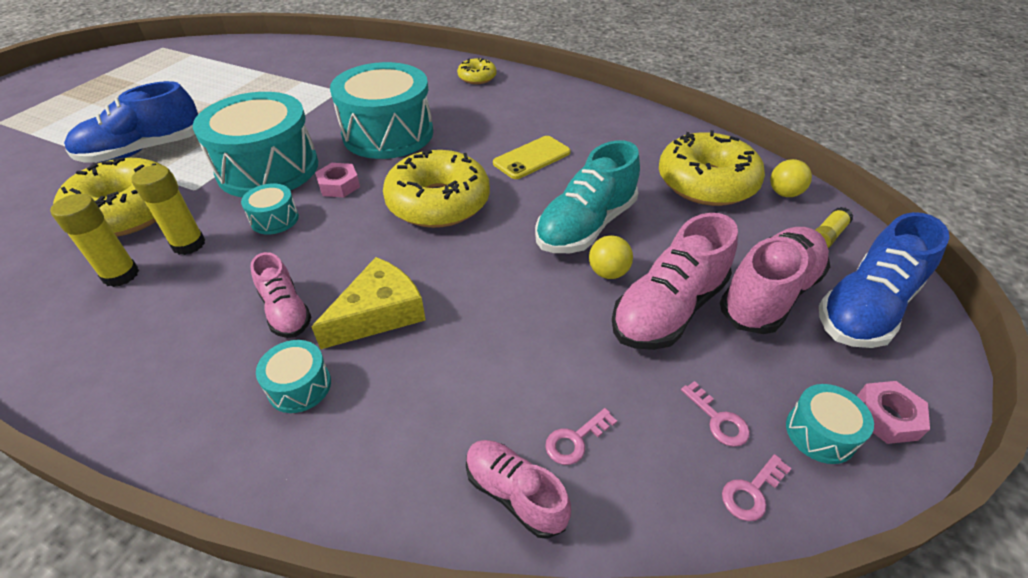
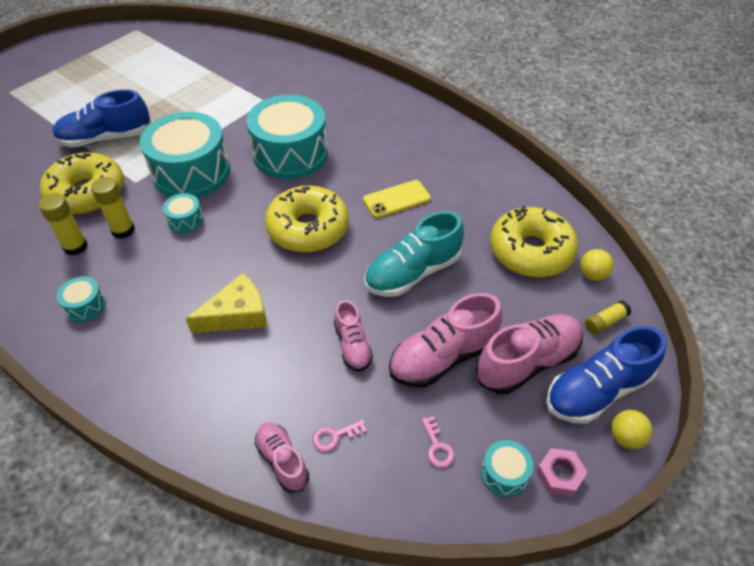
camera: 15 degrees right, 5 degrees up
pink shoe [250,252,311,338] -> pink shoe moved to [334,300,373,372]
turquoise drum [256,340,331,413] -> turquoise drum moved to [57,277,106,322]
pink nut [315,163,360,198] -> none
yellow donut [457,58,497,84] -> none
yellow ball [589,235,633,279] -> yellow ball moved to [611,410,653,449]
pink key [722,454,792,521] -> none

